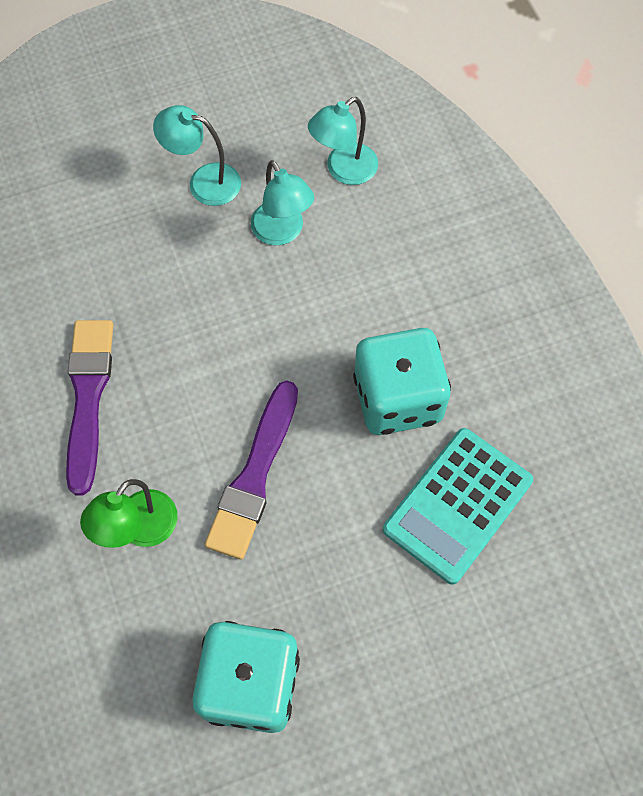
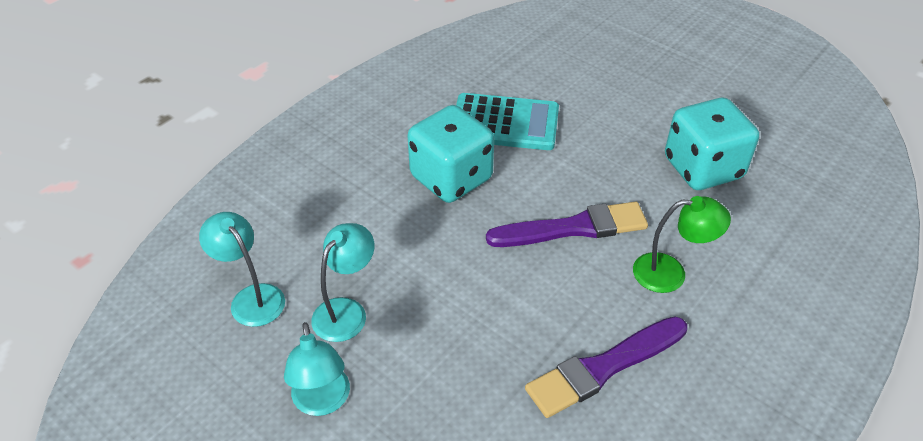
camera: 120 degrees left, 20 degrees down
turquoise lamp [308,97,378,185] -> turquoise lamp turned 150 degrees counterclockwise [199,212,285,327]

